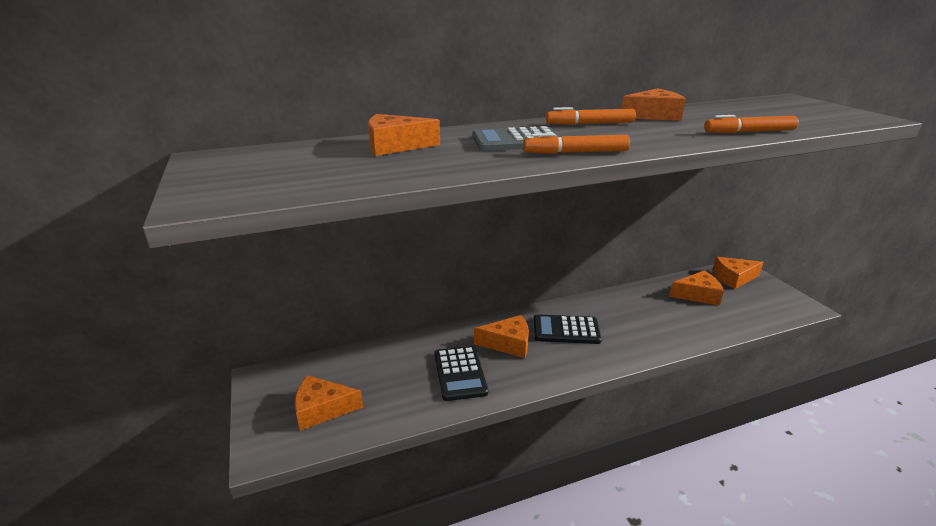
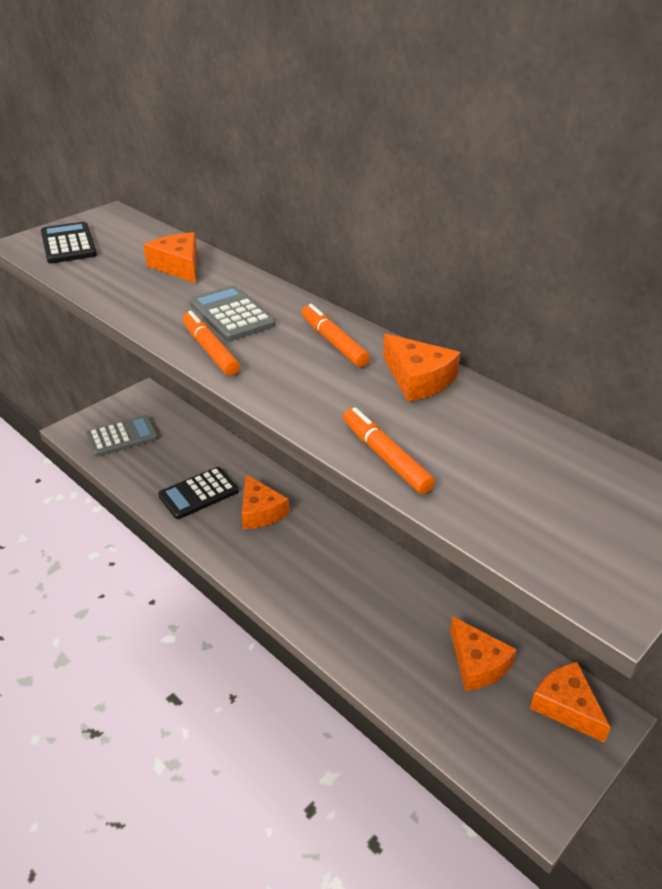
camera: 65 degrees right, 10 degrees up
orange cheese [294,375,363,431] -> grey calculator [86,415,158,457]
black calculator [534,314,602,344] -> black calculator moved to [41,222,97,263]

